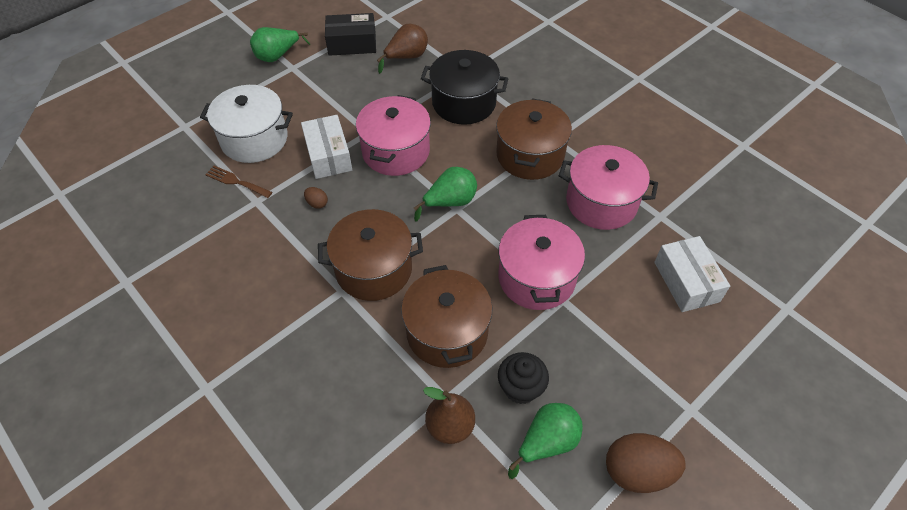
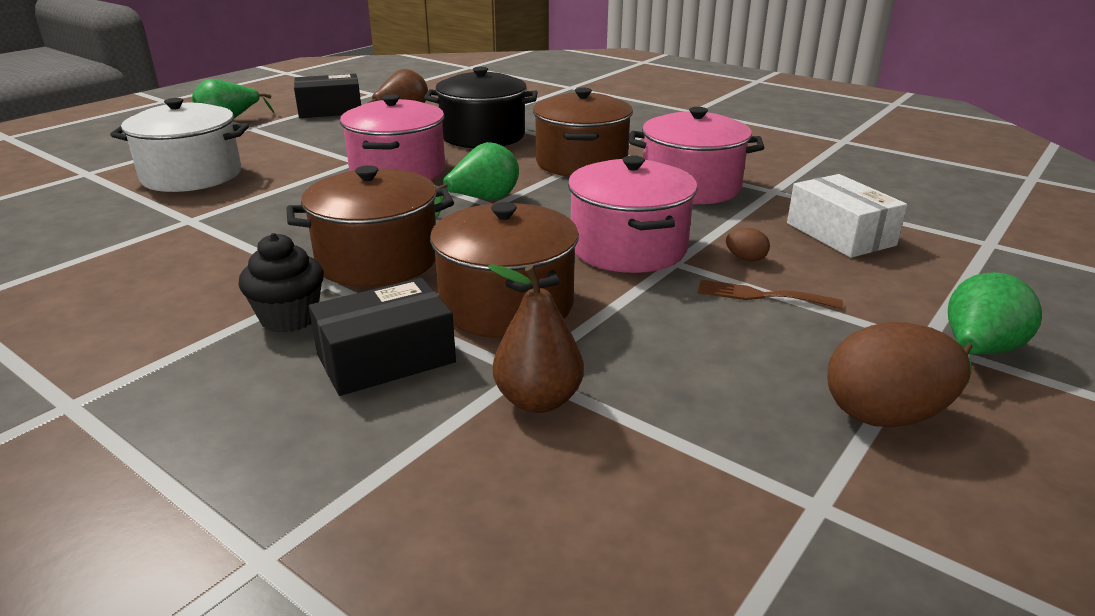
camera: 10 degrees left, 25 degrees down
brown fork [205,166,272,198] -> brown fork moved to [698,280,843,309]
white box [301,115,352,179] -> none
brown egg [304,187,328,209] -> brown egg moved to [726,228,770,262]
black cupcake [498,352,549,404] -> black cupcake moved to [239,233,324,333]
green pear [508,403,583,479] -> green pear moved to [948,272,1042,387]
none -> black box [309,278,456,396]

